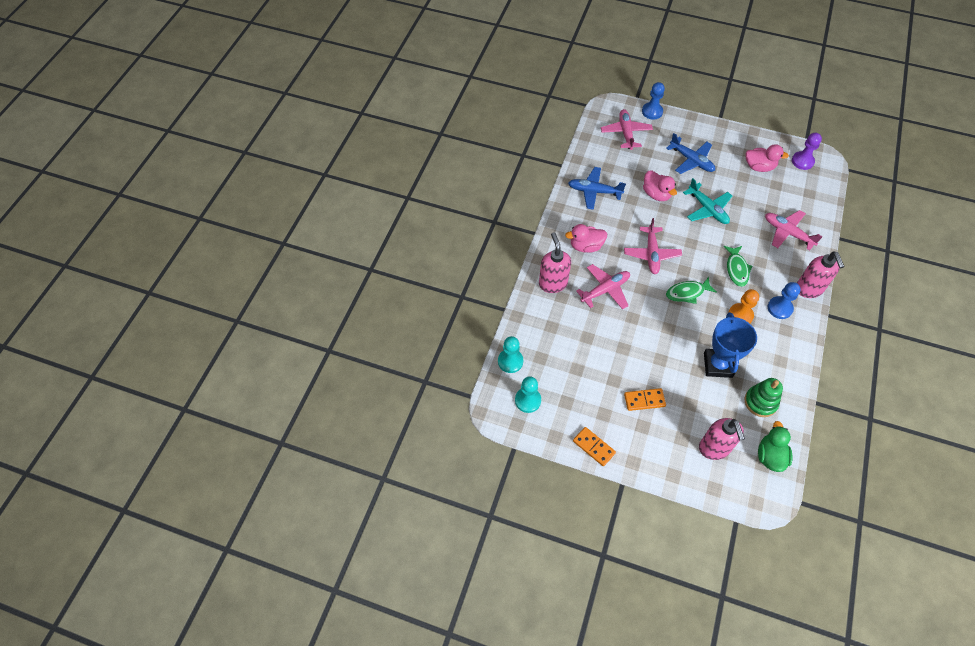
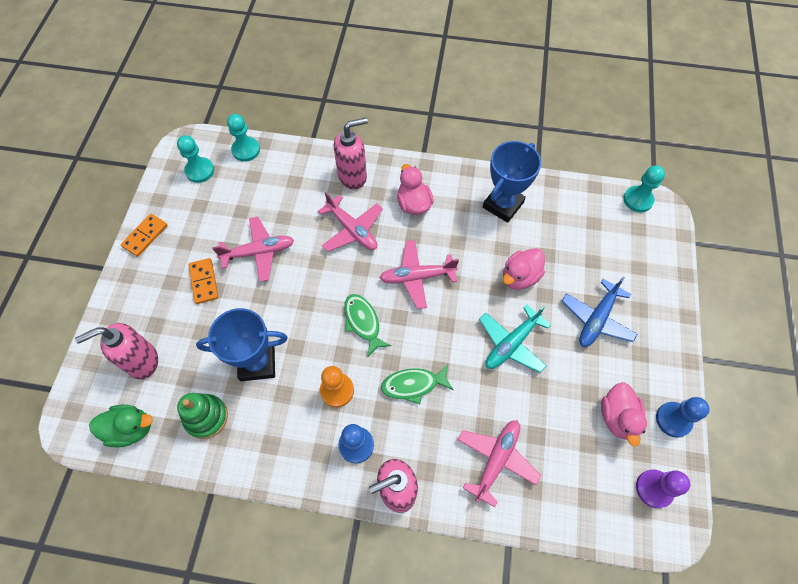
camera: 80 degrees right, 5 degrees up
blue plane [568,167,626,210] -> blue trophy [483,141,541,223]
pink plane [601,109,653,150] -> pink plane moved to [212,217,294,282]
blue pawn [642,82,665,120] -> blue pawn moved to [656,397,709,437]
none -> turquoise pawn [623,166,665,212]

